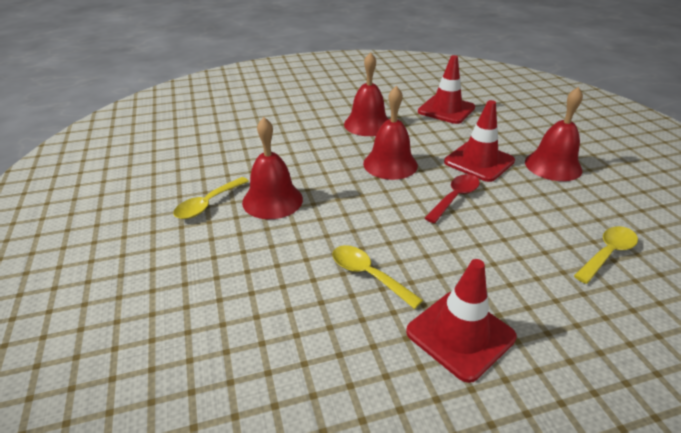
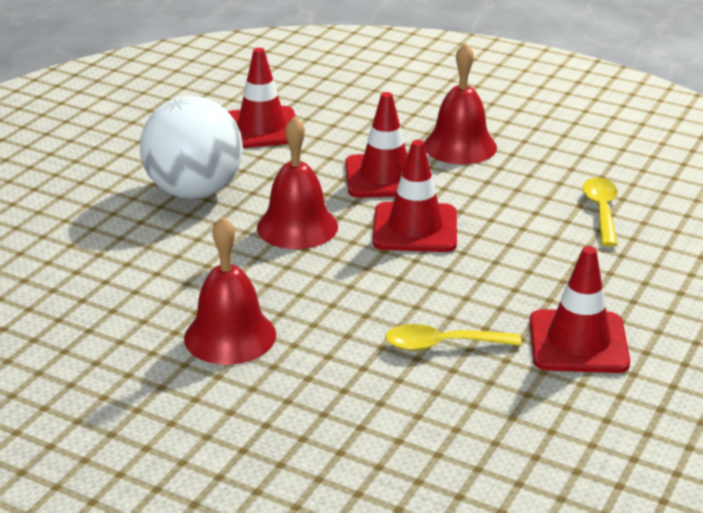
camera: 45 degrees left, 5 degrees down
yellow spoon [173,177,249,219] -> none
red bell [344,52,388,136] -> white ball [140,96,243,199]
red spoon [425,174,480,223] -> red traffic cone [373,140,457,252]

